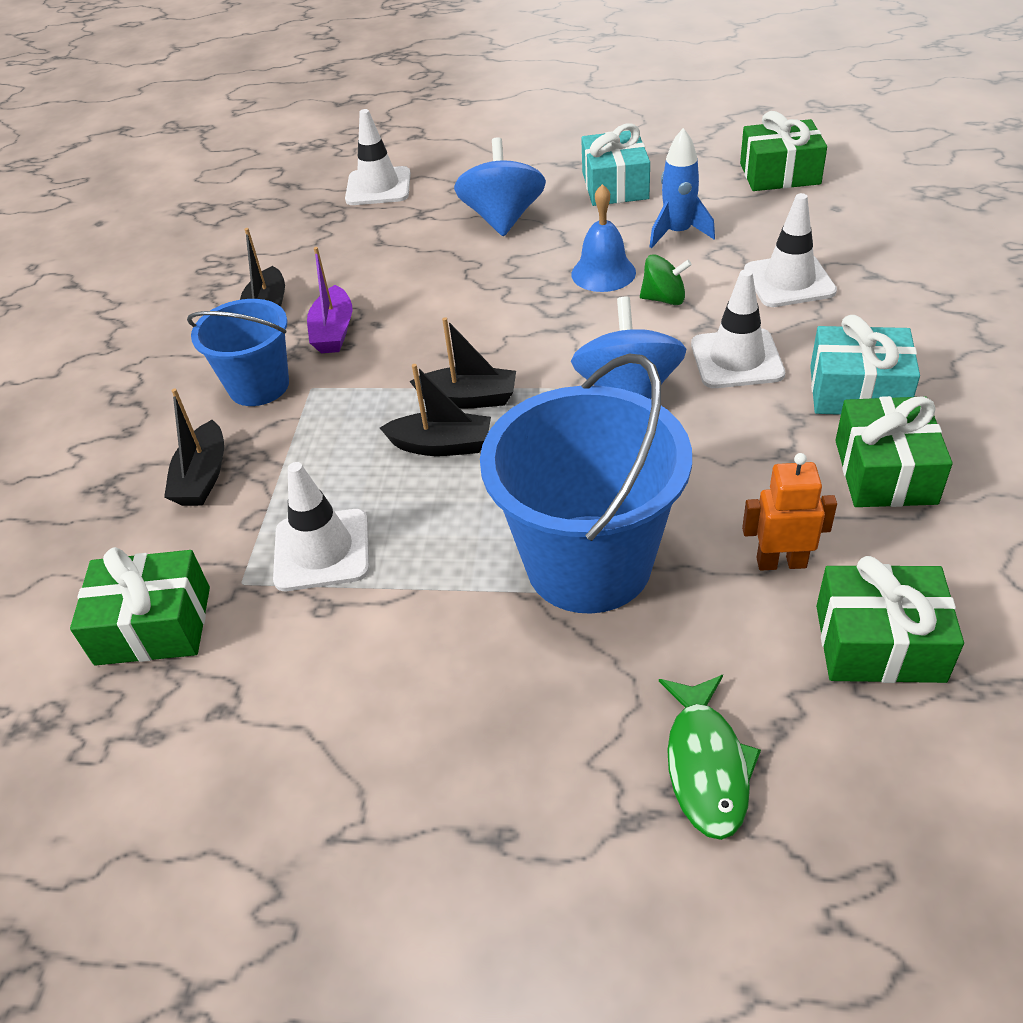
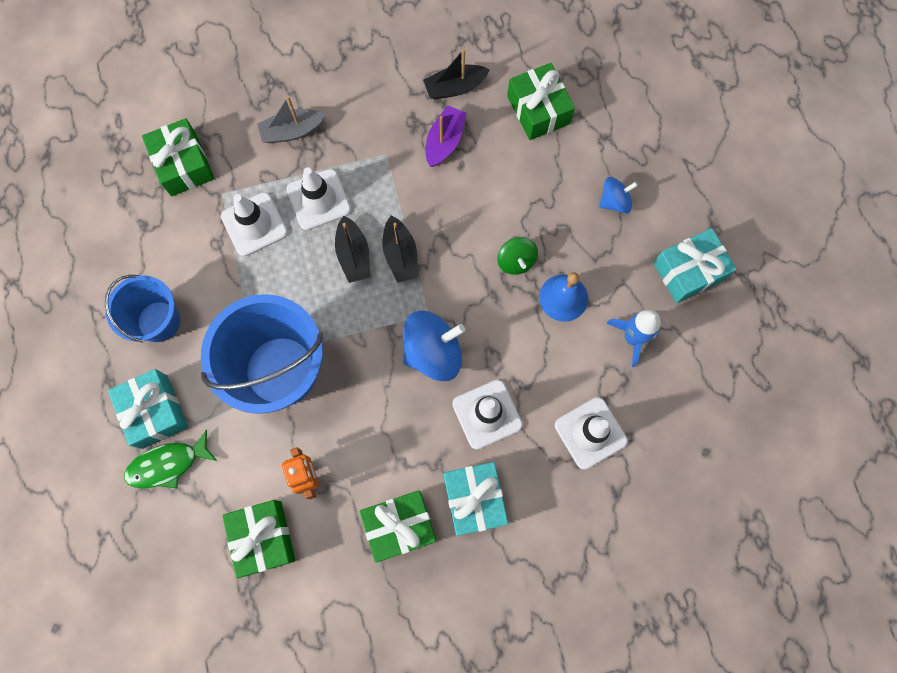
camera: 65 degrees right, 30 degrees up
black boat [164,388,224,506] -> grey boat [257,96,325,143]
blue bucket [187,299,289,406] -> blue bucket moved to [105,275,180,343]
purple boat [307,247,353,353] -> purple boat turned 135 degrees clockwise [426,105,467,167]
white traffic cone [345,109,411,205] -> white traffic cone moved to [287,167,351,230]
blue spinning top [454,137,546,236] -> blue spinning top [599,177,638,214], size x0.57
green spinning top [640,254,692,305] -> green spinning top moved to [497,237,538,275]
green gift [740,111,827,191] -> green gift moved to [507,63,575,140]
none -> turquoise gift [108,369,188,449]

